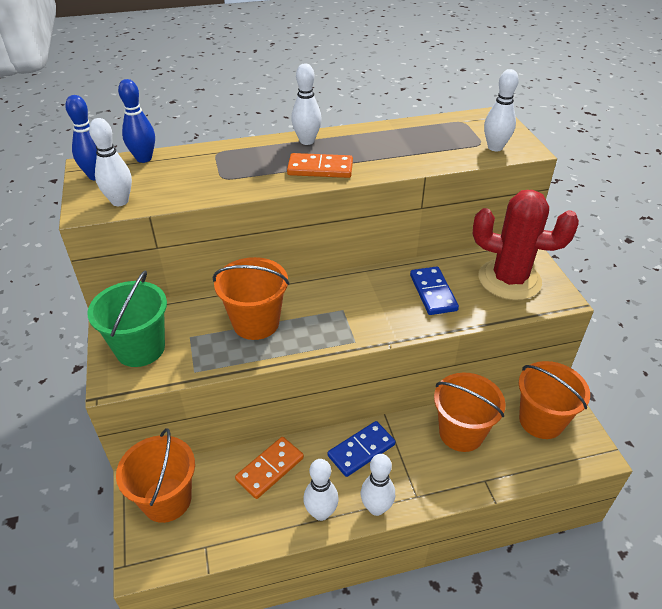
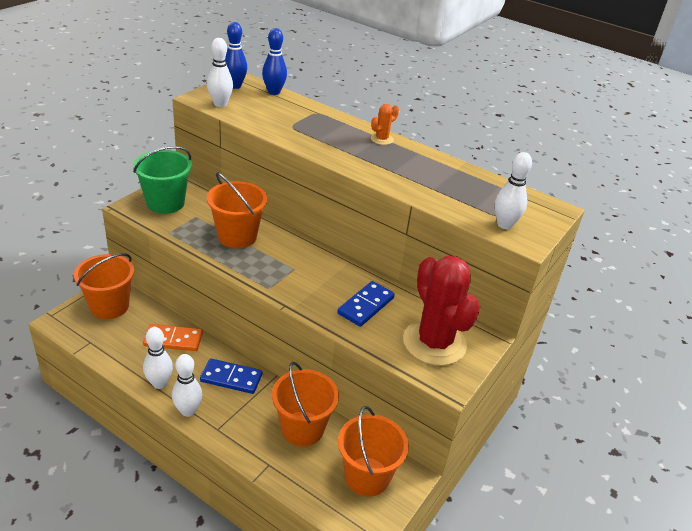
camera: 45 degrees right, 5 degrees down
orange domino [287,153,353,178] -> none
white bowling pin [291,63,322,145] -> orange cactus [371,104,399,145]

